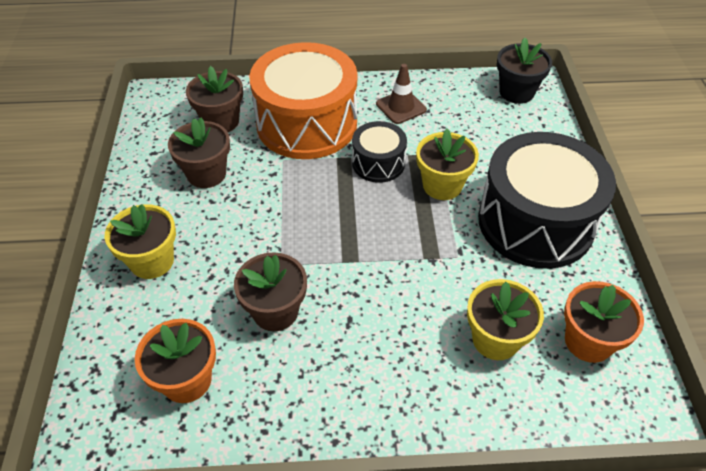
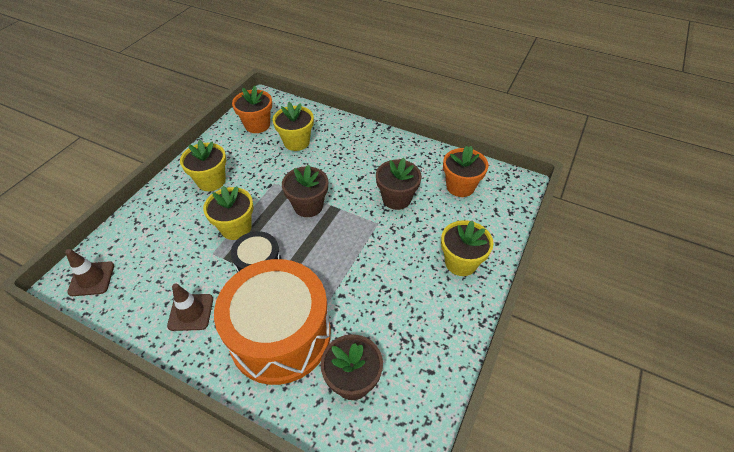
camera: 150 degrees left, 0 degrees up
brown flower pot [168,118,230,188] -> brown flower pot moved to [282,165,328,217]
black drum [478,132,616,269] -> yellow flower pot [180,140,226,191]
black flower pot [497,38,552,104] -> brown traffic cone [65,249,114,296]

